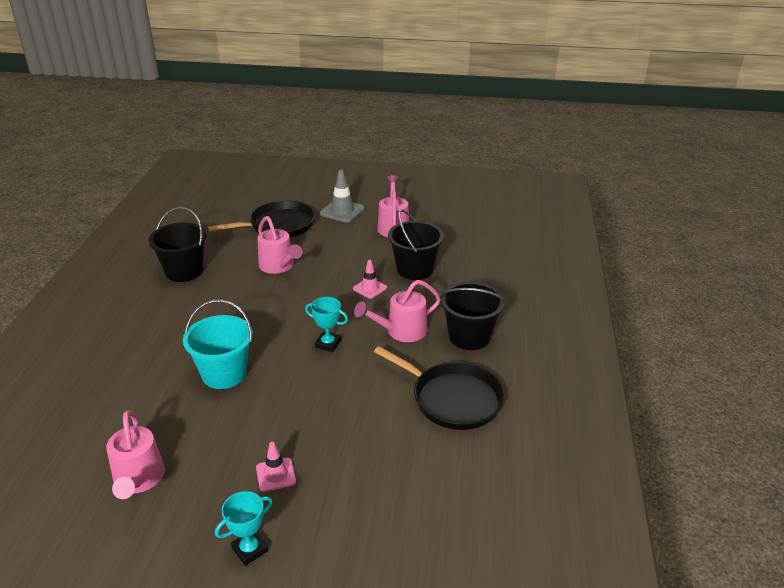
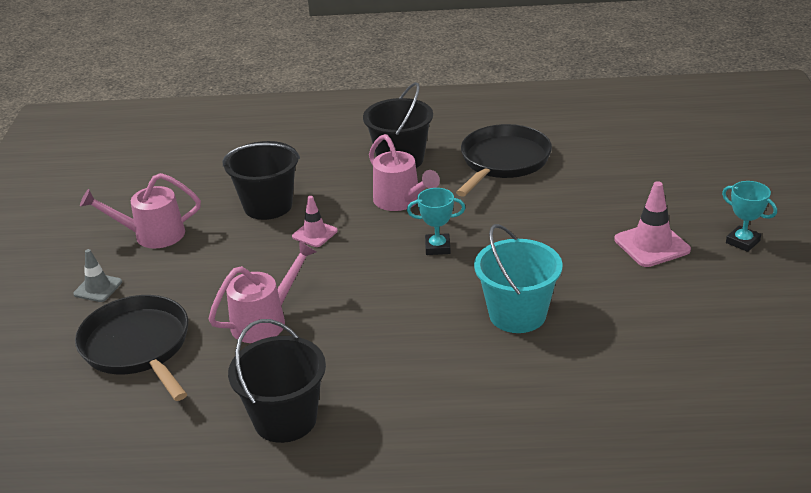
camera: 95 degrees left, 0 degrees up
pink watering can [106,410,165,499] -> none
pink traffic cone [256,442,296,492] -> pink traffic cone [614,181,691,267], size x1.58
turquoise trophy [305,297,348,352] -> turquoise trophy turned 75 degrees clockwise [407,188,465,255]
grey traffic cone [320,170,365,223] -> grey traffic cone [73,249,122,302], size x0.63

